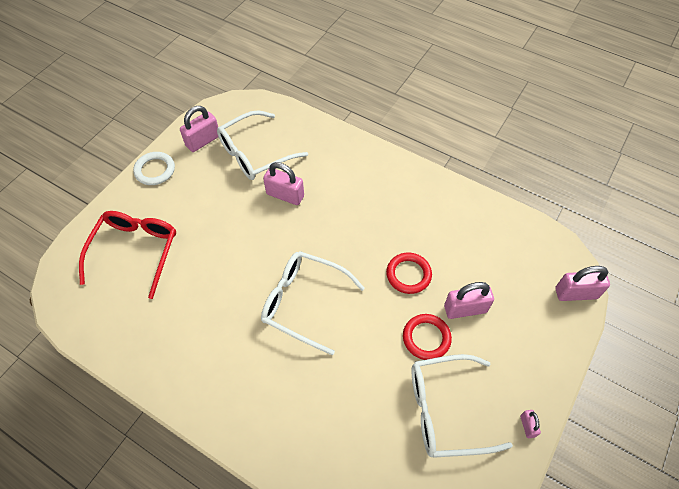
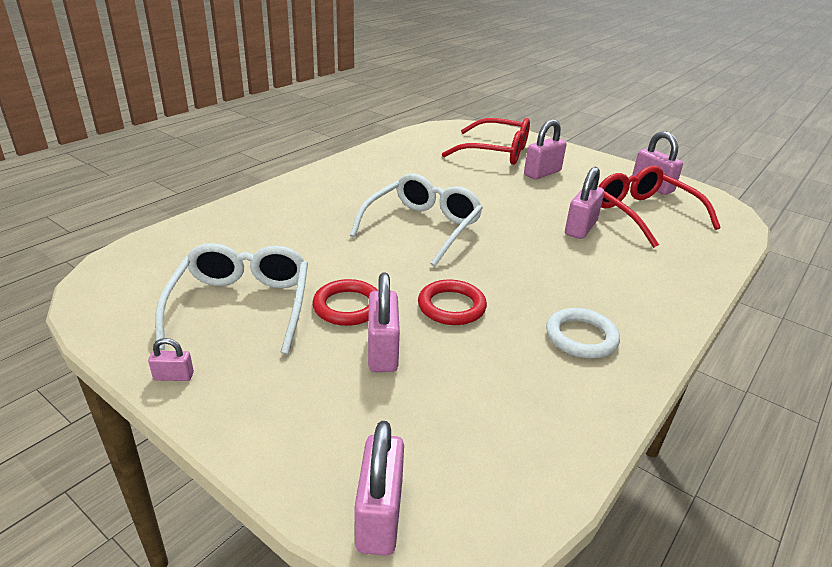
camera: 95 degrees right, 25 degrees down
white ring [133,152,175,185] -> white ring moved to [546,308,620,358]
white glasses [217,110,308,180] -> red glasses [598,166,721,248]
none -> pink padlock [524,119,566,180]

